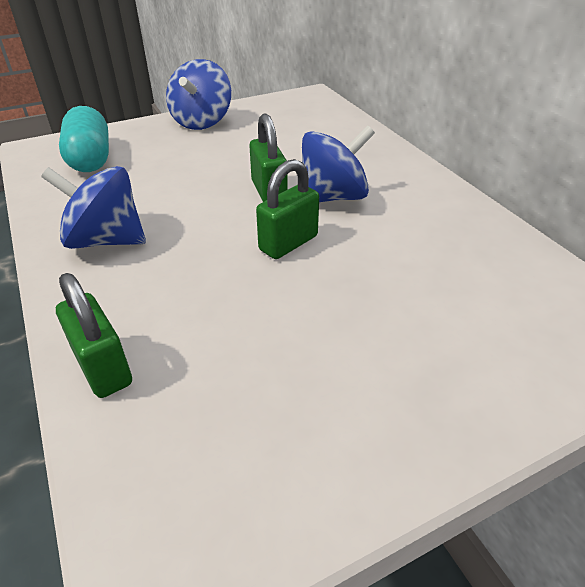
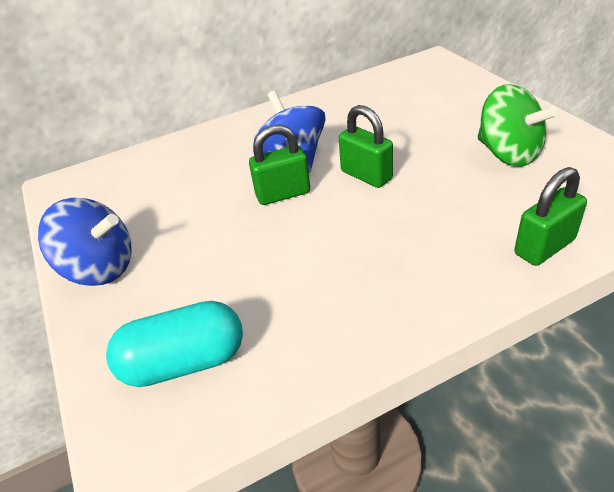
camera: 85 degrees left, 0 degrees up
blue spinning top [41,166,146,249] -> none
none -> green spinning top [477,84,558,167]

